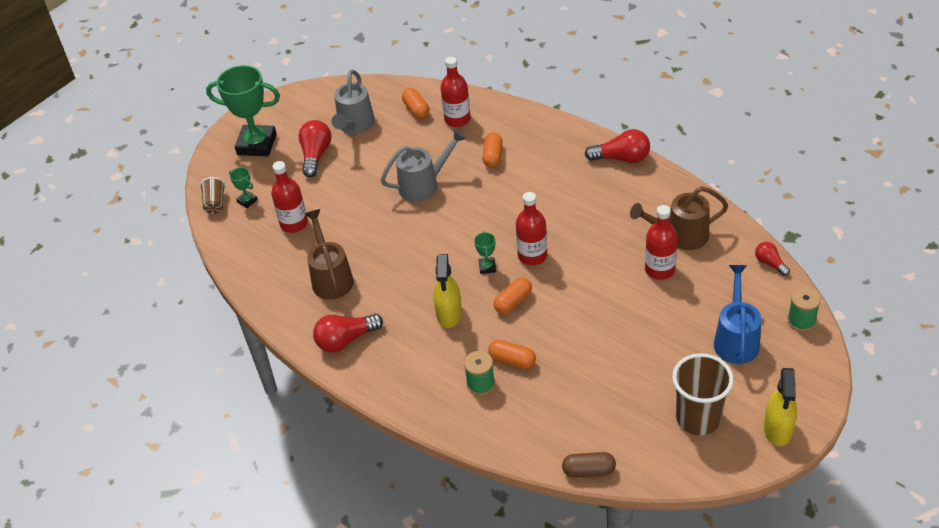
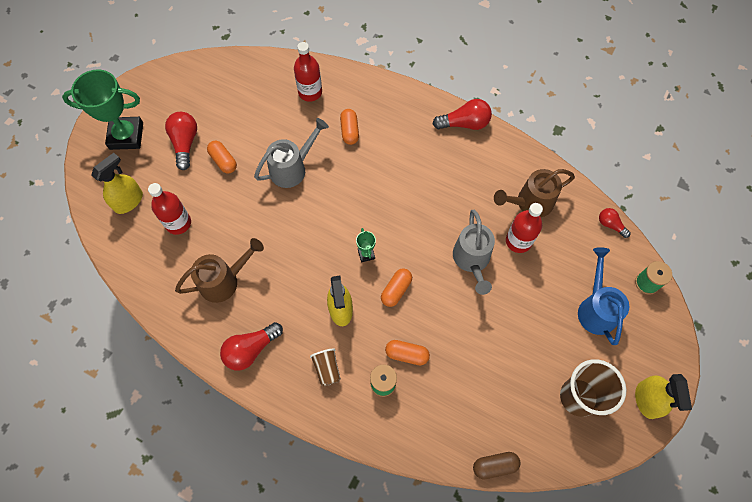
camera: 15 degrees left, 20 degrees up
brown cup [200,177,226,214] -> brown cup moved to [310,348,341,387]
green trophy [229,167,258,208] -> yellow spray bottle [91,153,143,214]
brown watering can [305,209,354,300] -> brown watering can turned 90 degrees clockwise [175,238,264,303]
grey watering can [332,70,375,134] -> grey watering can moved to [453,210,495,295]
orange capsule [402,88,429,119] -> orange capsule moved to [207,141,237,173]
red bottle [516,192,547,266] -> none

